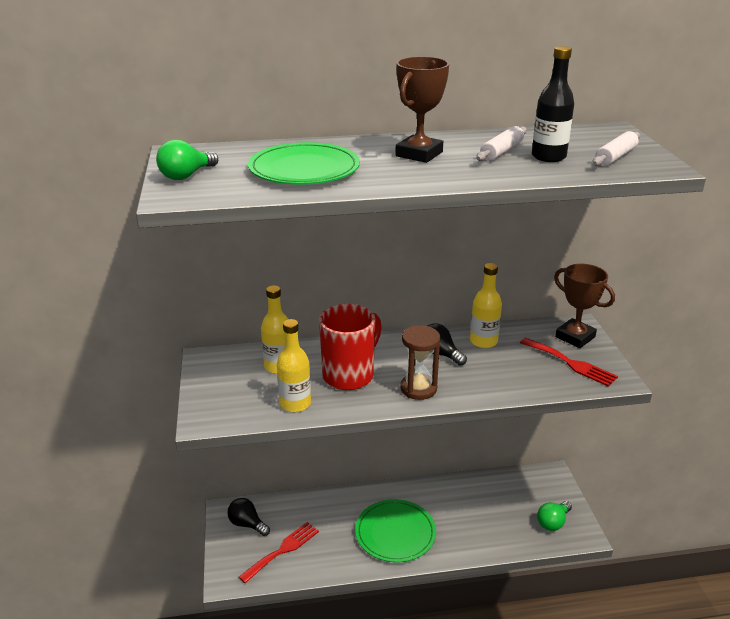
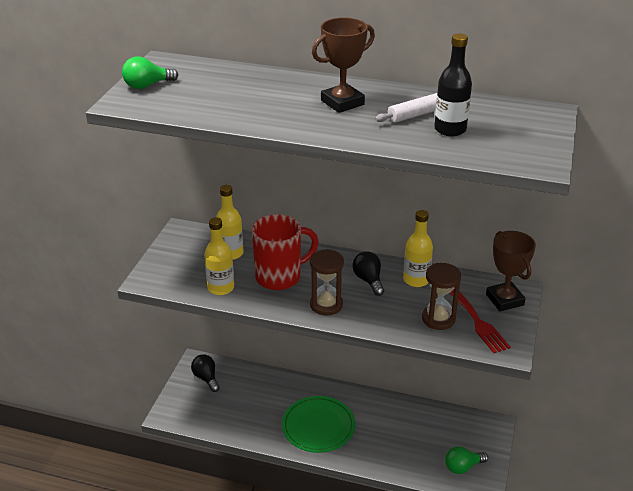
camera: 25 degrees right, 5 degrees up
red fork [239,522,319,583] -> none
green plate [248,142,360,185] -> none
white rolling pin [592,131,640,166] -> none
none -> brown hourglass [422,263,461,330]

